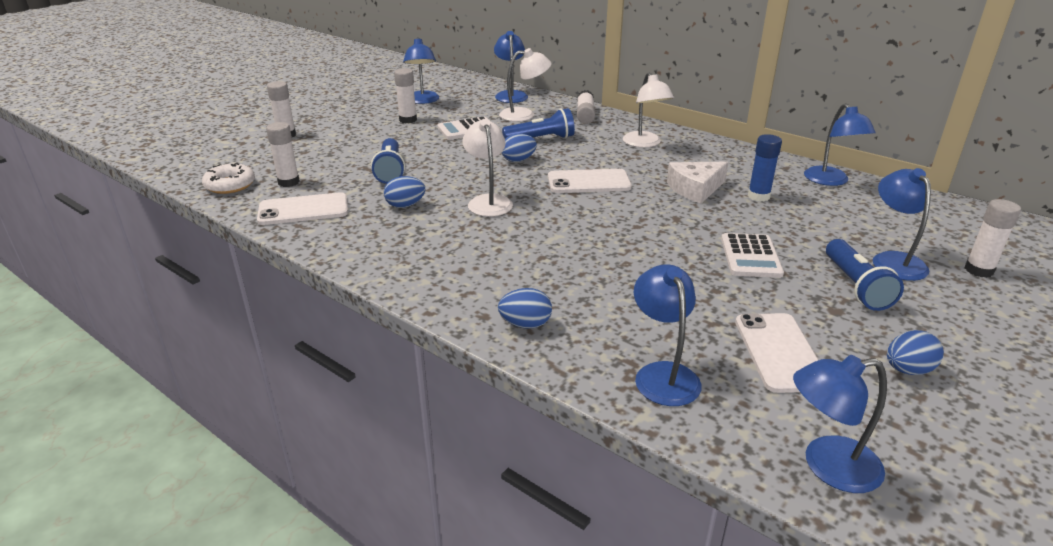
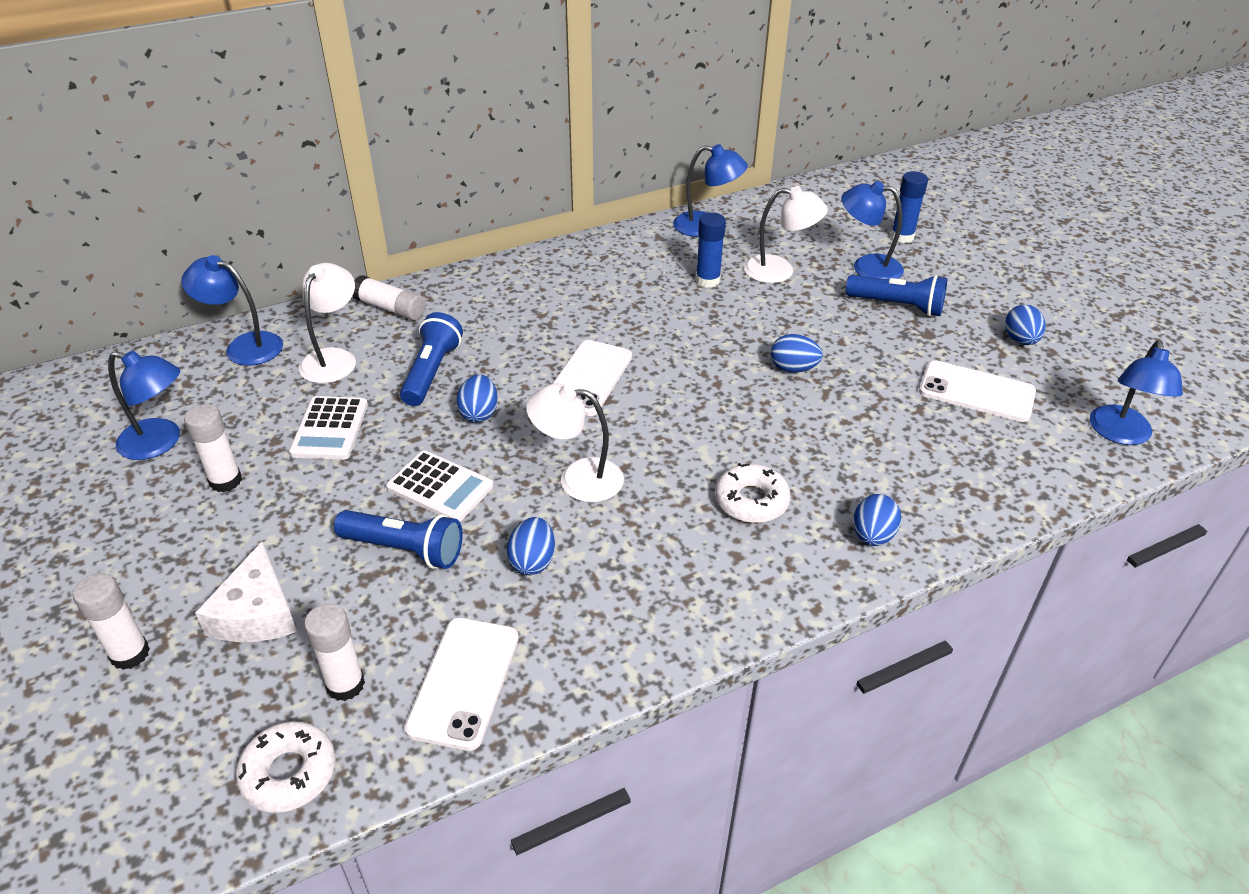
camera: 65 degrees left, 10 degrees up
white lamp [623,73,674,148] -> white lamp moved to [744,186,828,283]
blue lamp [634,264,702,406] -> none
white cheese [667,162,728,203] -> white cheese moved to [195,542,297,642]
white calculator [721,233,784,278] -> white calculator moved to [386,450,493,522]
white glue stick [965,199,1021,278] -> blue glue stick [891,171,928,243]
none -> white donut [715,463,791,523]
none -> blue egg [771,334,823,373]

